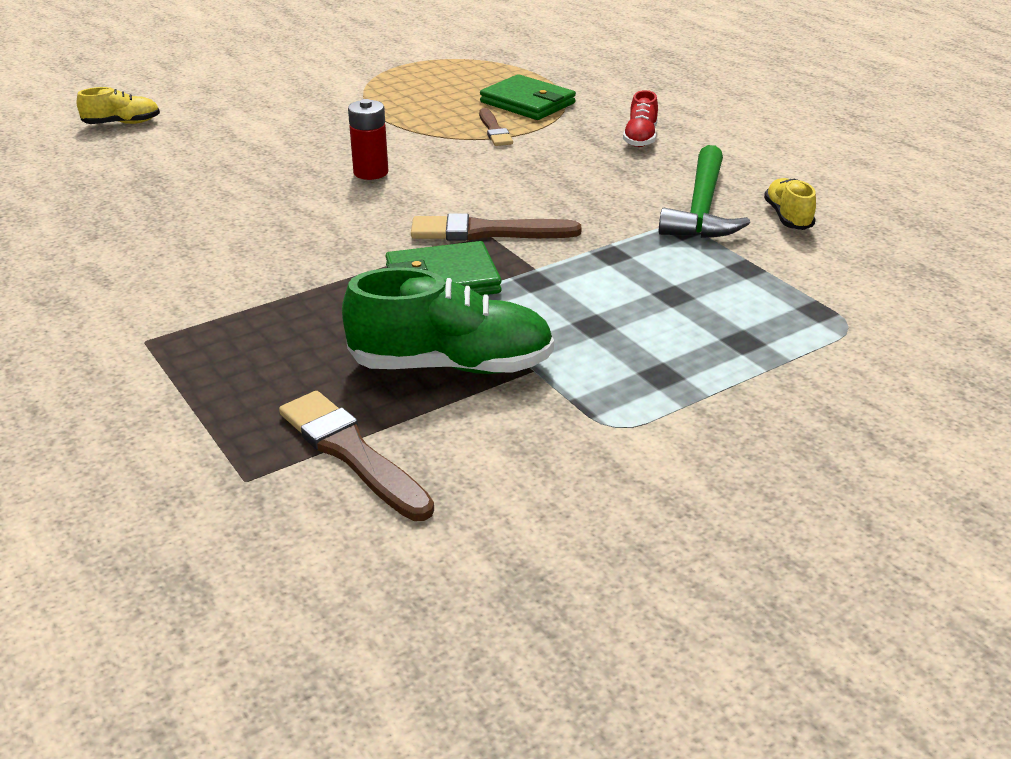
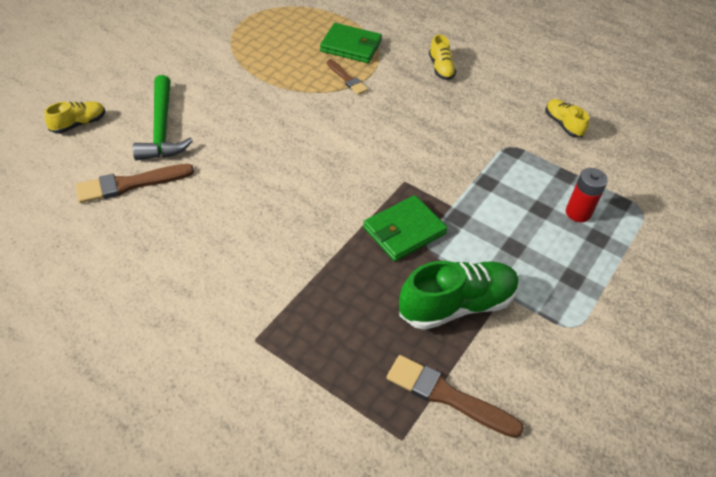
camera: 25 degrees left, 15 degrees up
red battery [348,99,388,180] -> red battery moved to [566,168,608,222]
brown brush [411,213,582,241] -> brown brush moved to [75,164,194,203]
red shoe [623,90,658,147] -> yellow shoe [429,34,456,80]
green hammer [659,145,750,238] -> green hammer moved to [133,75,193,161]

